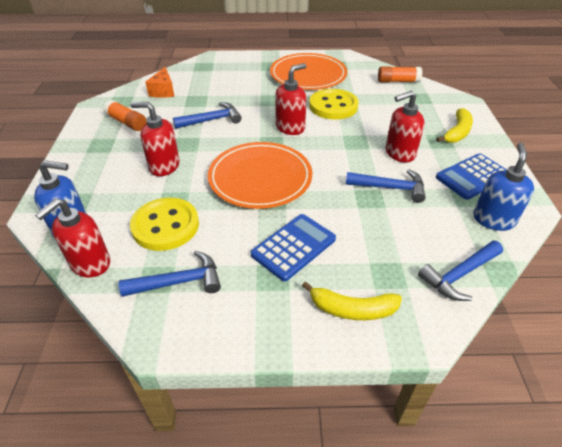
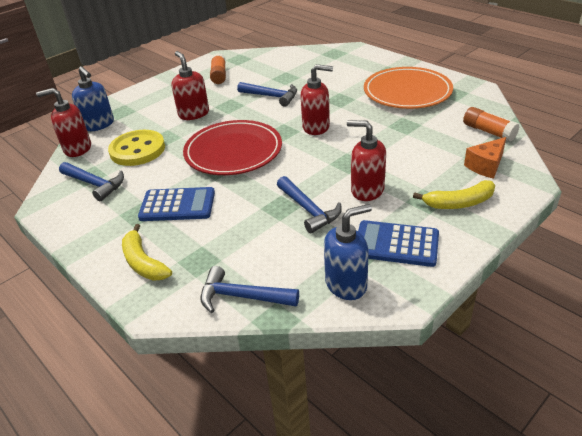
camera: 50 degrees right, 5 degrees down
orange cheese [145,67,175,98] -> orange cheese moved to [464,137,506,179]
orange plate [208,142,312,209] -> red plate [183,120,282,175]
yellow button [309,89,359,120] -> none

